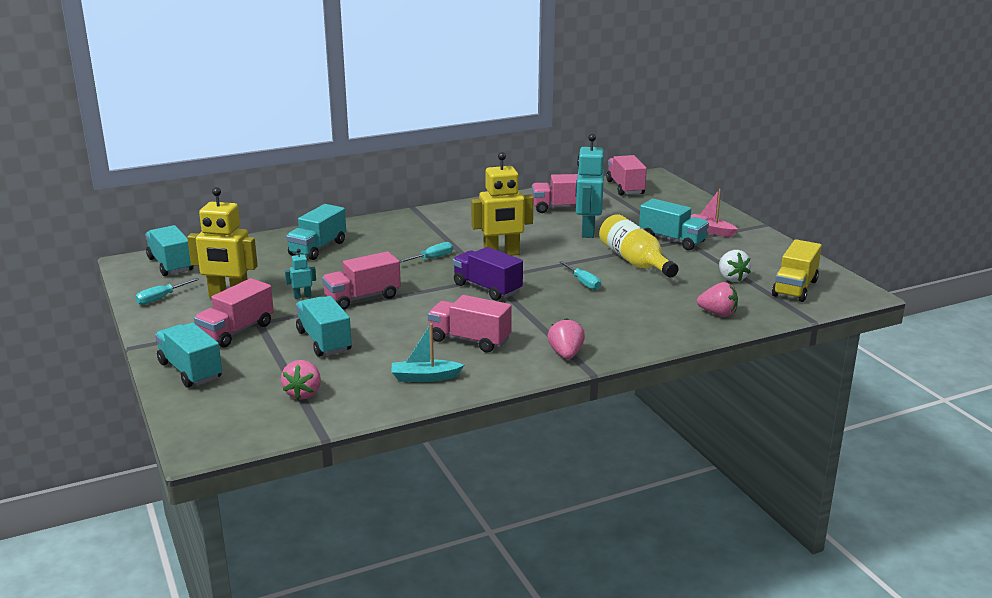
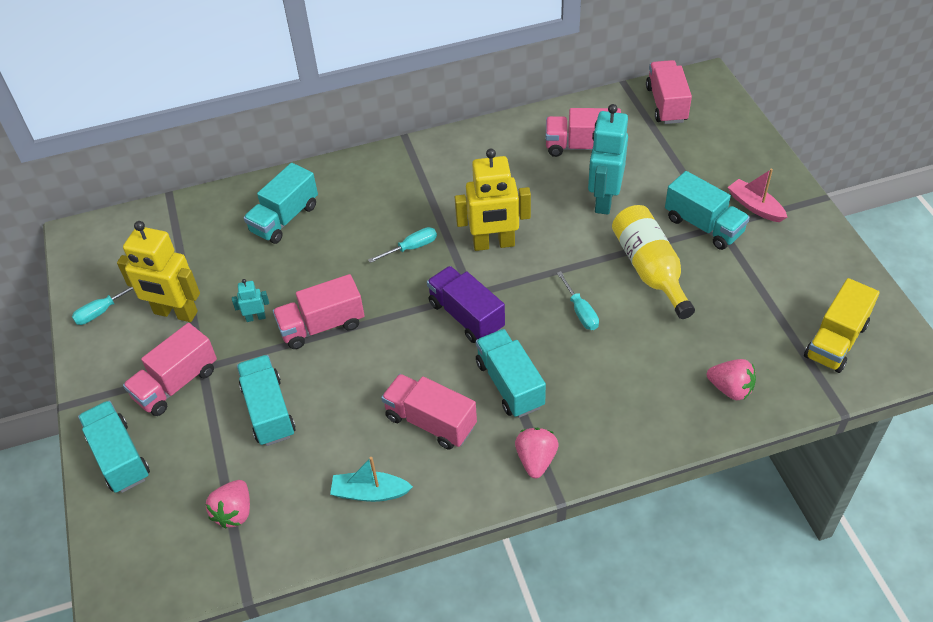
camera: 10 degrees right, 25 degrees up
turquoise truck [145,225,193,276] -> turquoise truck moved to [476,329,546,418]
white strawberry [719,250,751,282] -> none

